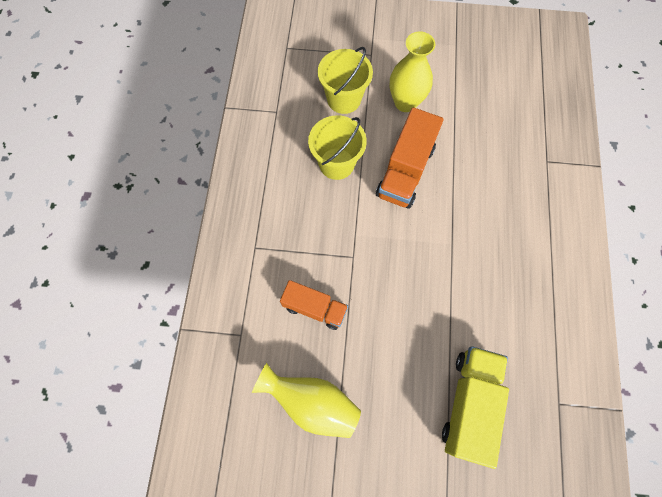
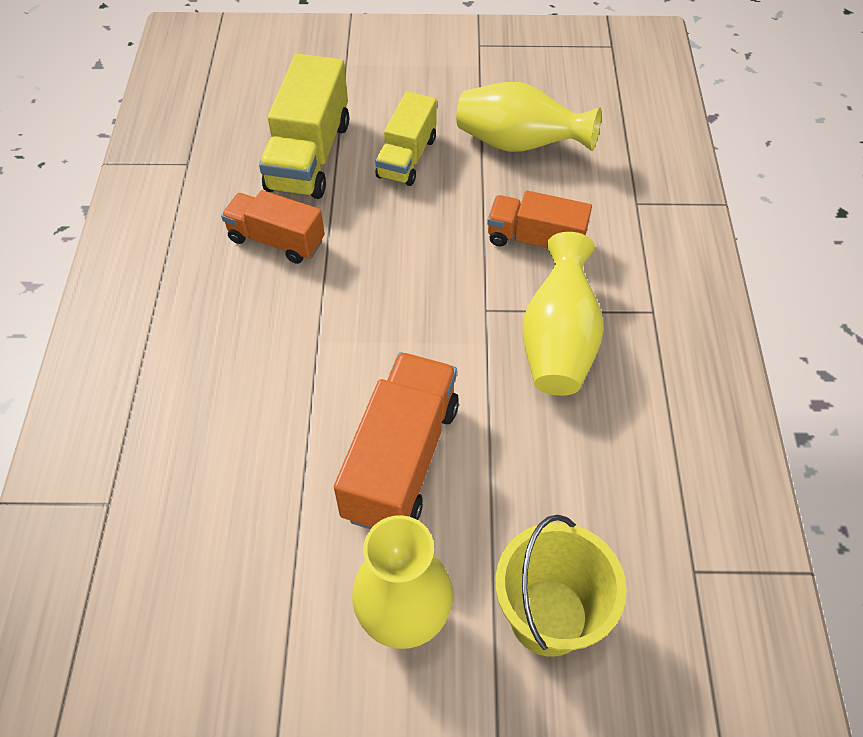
camera: 175 degrees right, 15 degrees down
yellow bucket [308,115,367,180] -> none
none -> orange truck [221,190,325,264]
none -> yellow truck [376,91,437,186]
none -> yellow vase [522,232,604,396]

